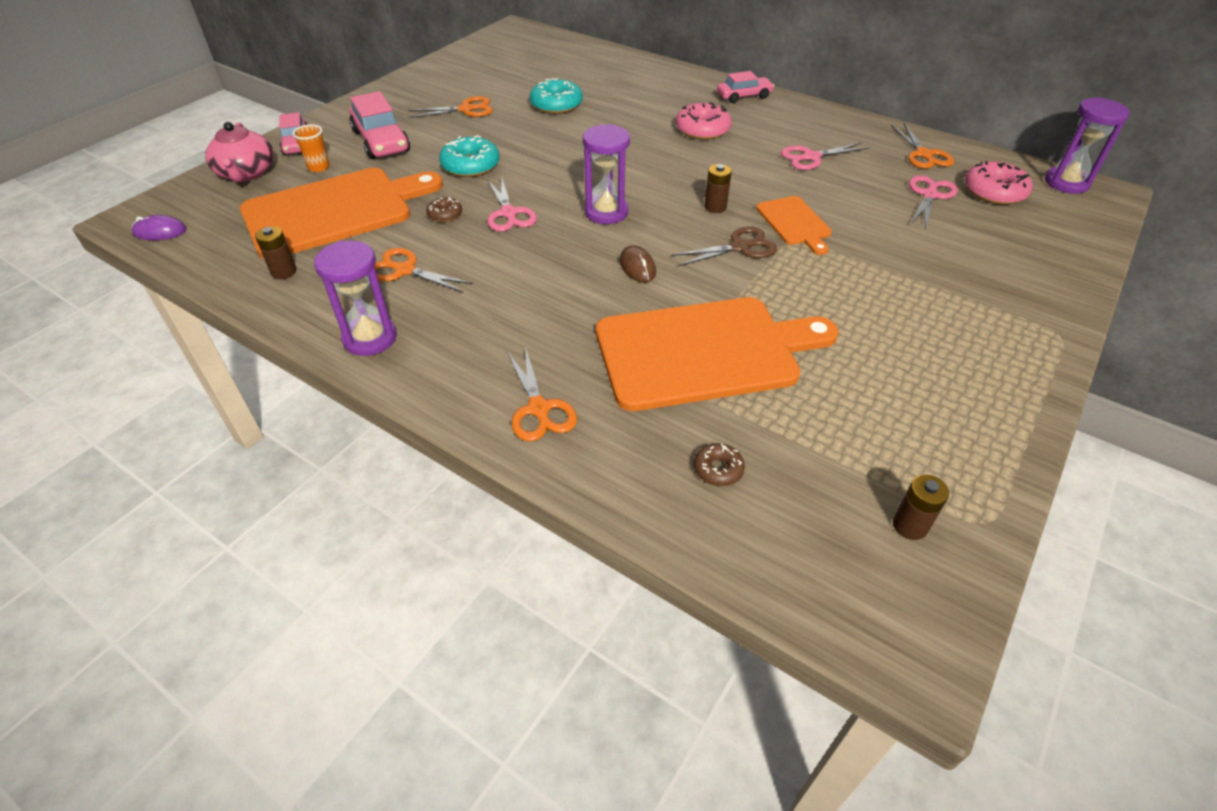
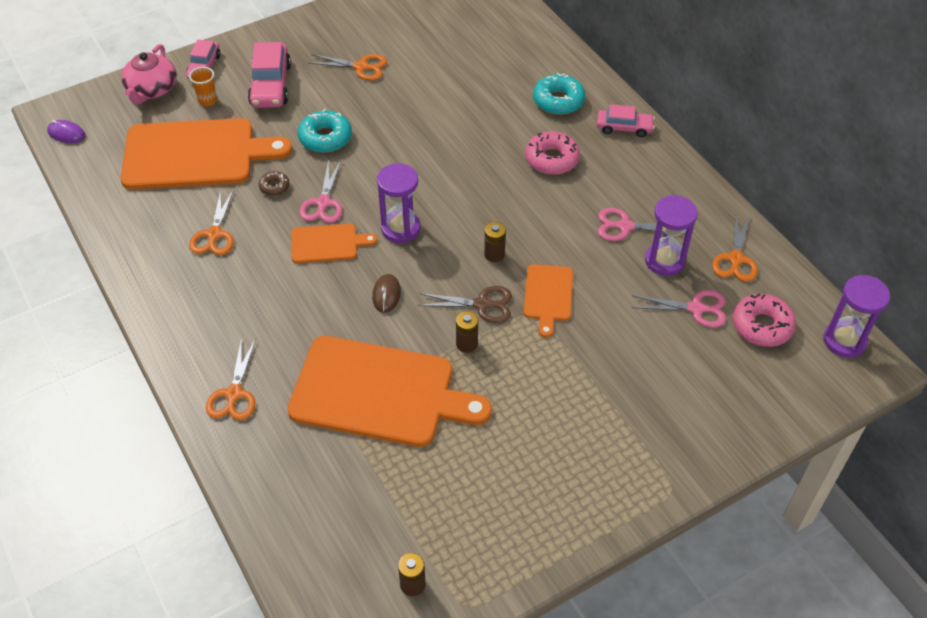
camera: 25 degrees right, 5 degrees up
brown battery [255,226,297,279] -> brown battery moved to [456,311,478,353]
purple hourglass [314,241,397,356] -> purple hourglass moved to [645,195,698,276]
orange scissors [375,248,473,293] -> orange scissors turned 135 degrees counterclockwise [189,189,234,255]
turquoise donut [530,78,583,114] -> turquoise donut moved to [533,73,585,115]
brown donut [694,443,745,486] -> none
pink scissors [909,175,958,231] -> pink scissors turned 45 degrees clockwise [632,290,726,328]
none -> orange cutting board [291,224,377,263]

